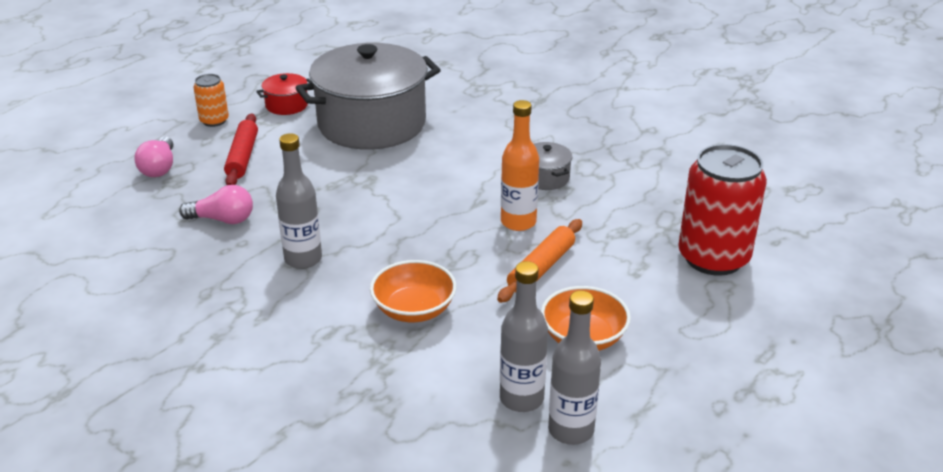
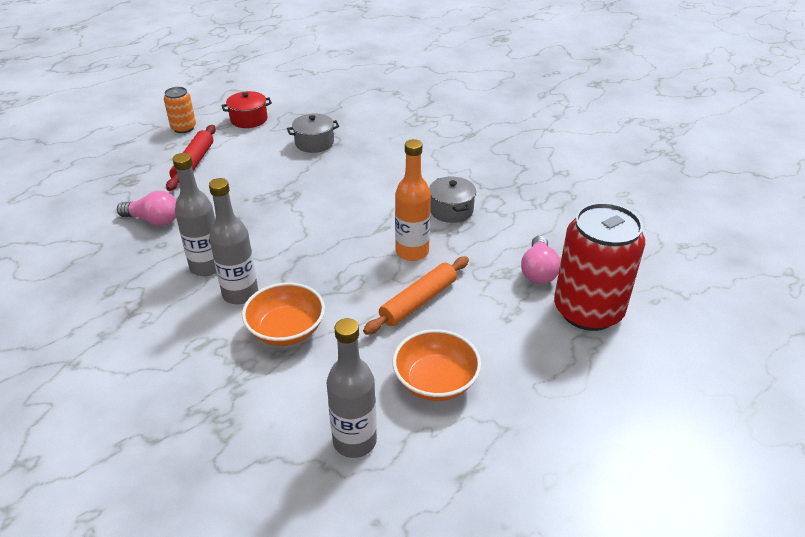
camera: 10 degrees right, 5 degrees up
pink light bulb [134,136,173,177] -> pink light bulb moved to [521,236,561,284]
grey pot [295,43,441,150] -> grey pot [287,114,339,153], size x0.41
grey bottle [548,291,601,445] -> grey bottle moved to [209,178,258,304]

